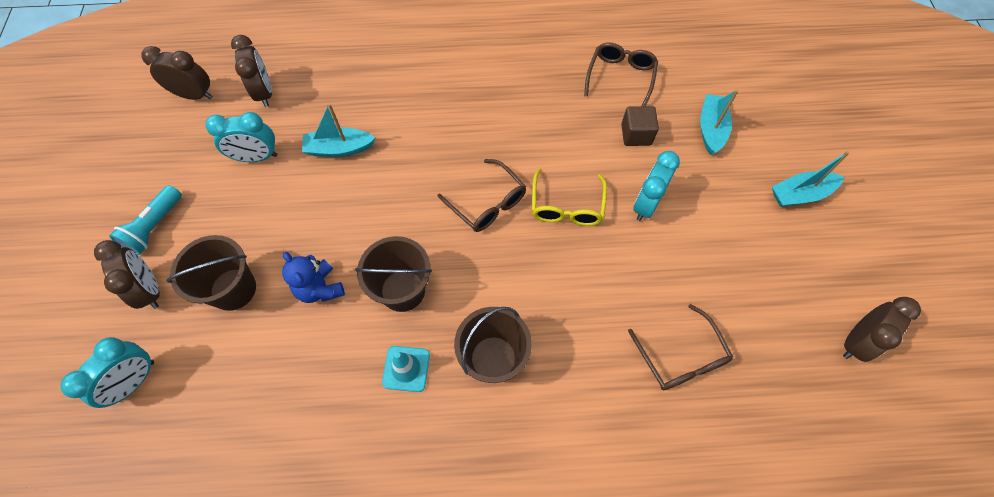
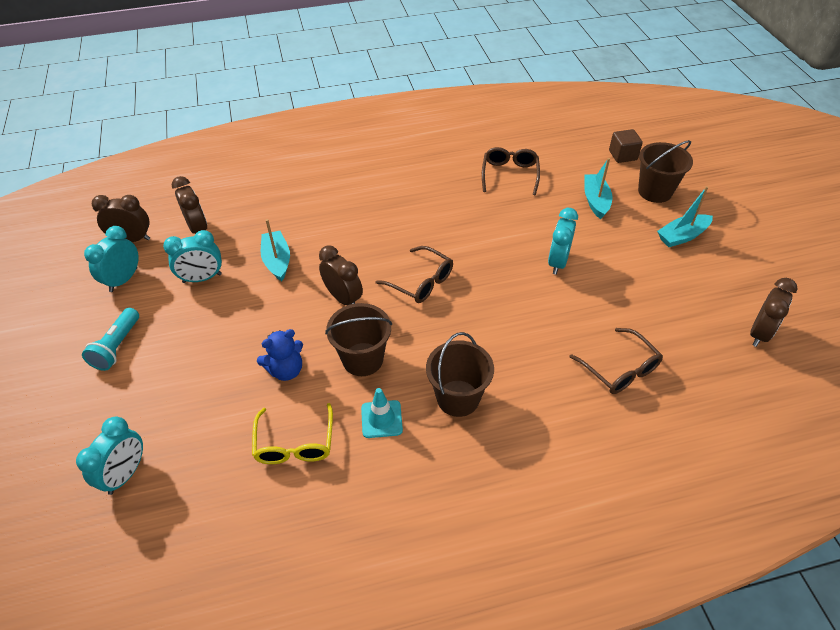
camera: 10 degrees left, 15 degrees down
brown clock [94,240,160,309] -> brown clock moved to [319,245,363,305]
brown bucket [166,235,256,311] -> brown bucket moved to [638,140,693,203]
blue teddy bear [282,252,345,303] -> blue teddy bear turned 75 degrees counterclockwise [257,329,303,381]
turquoise boat [302,103,375,157] -> turquoise boat turned 90 degrees clockwise [261,219,290,281]
yellow glasses [532,168,607,226] -> yellow glasses moved to [252,403,333,464]
brown cube [621,106,659,146] -> brown cube moved to [609,129,643,163]
none -> turquoise clock [84,226,139,292]

